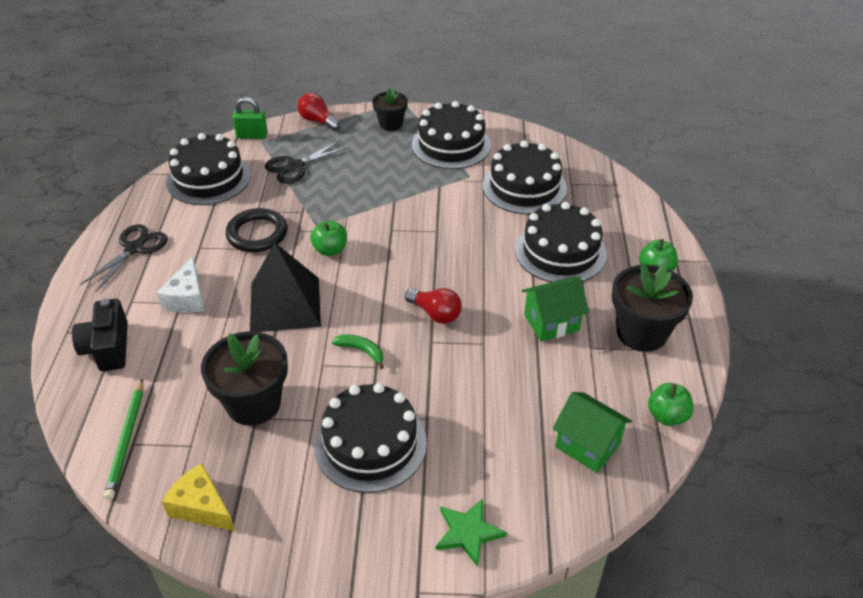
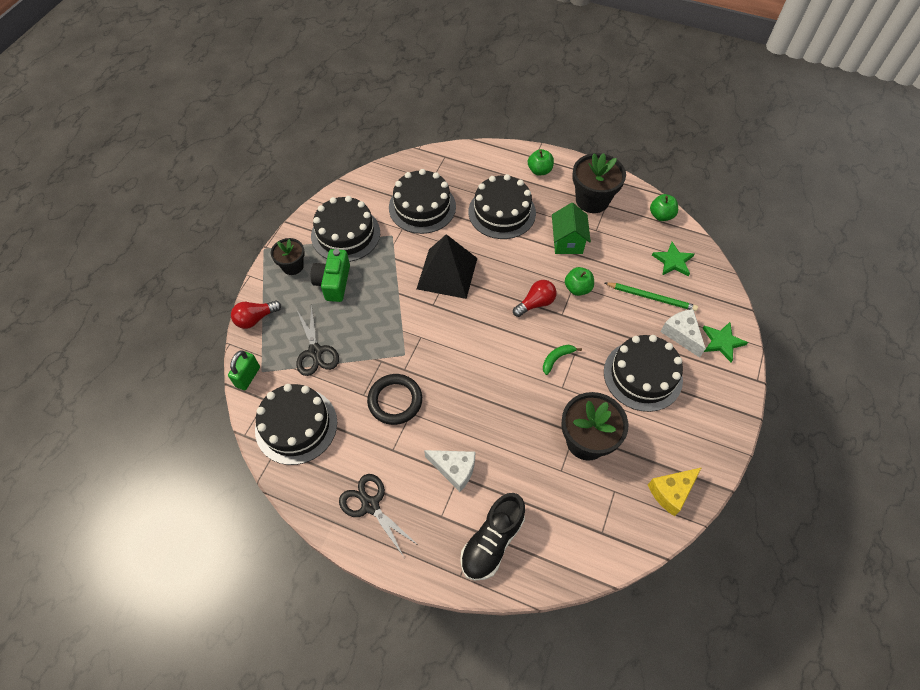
camera: 70 degrees left, 15 degrees up
black camera [72,299,128,371] -> black shoe [460,493,525,580]
green pencil [104,379,143,500] -> green pencil moved to [605,282,698,311]
black pyramid [250,242,321,332] -> black pyramid moved to [417,234,477,299]
green apple [310,220,347,256] -> green apple moved to [565,267,594,296]
green house [553,392,632,473] -> green star [652,242,694,276]
none -> green camera [311,249,350,302]
none -> white cheese [661,309,706,358]

